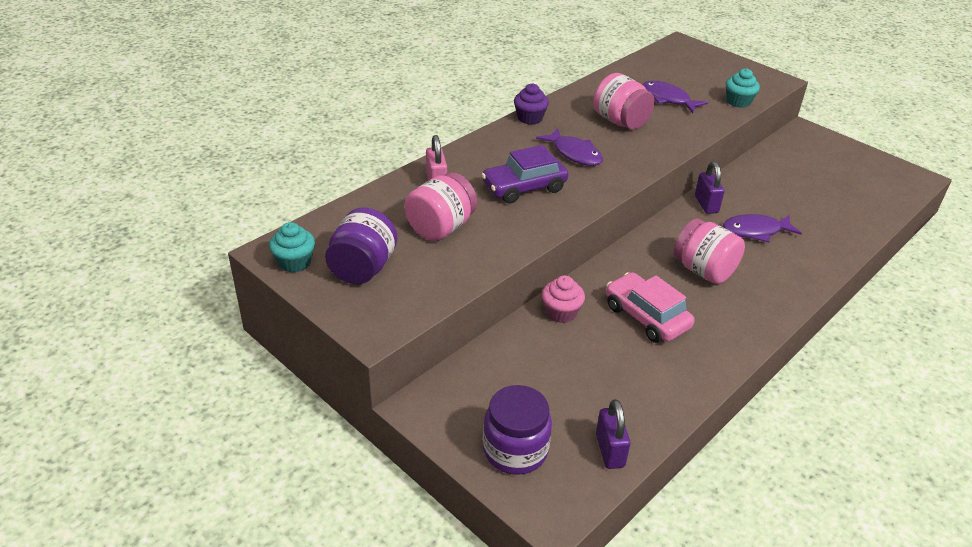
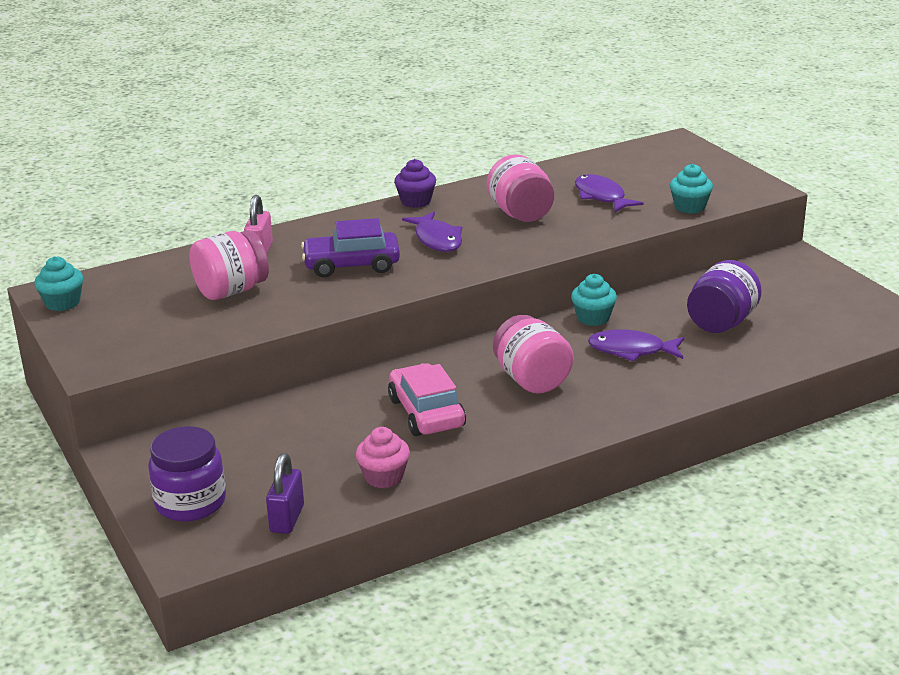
camera: 20 degrees right, 10 degrees down
purple jar [325,208,397,284] -> purple jar moved to [687,260,762,333]
pink cupcake [542,275,585,323] -> pink cupcake moved to [356,427,410,488]
purple padlock [695,161,725,214] -> turquoise cupcake [571,274,617,326]

